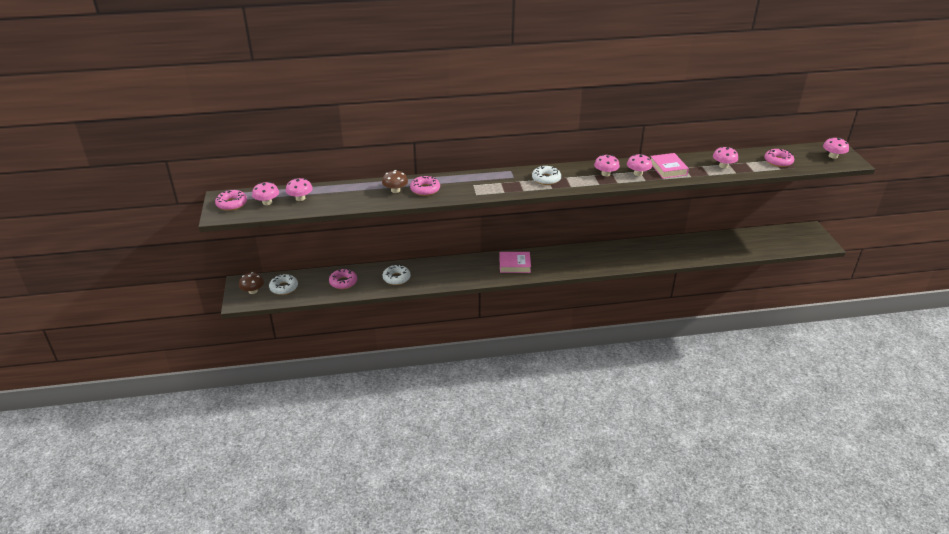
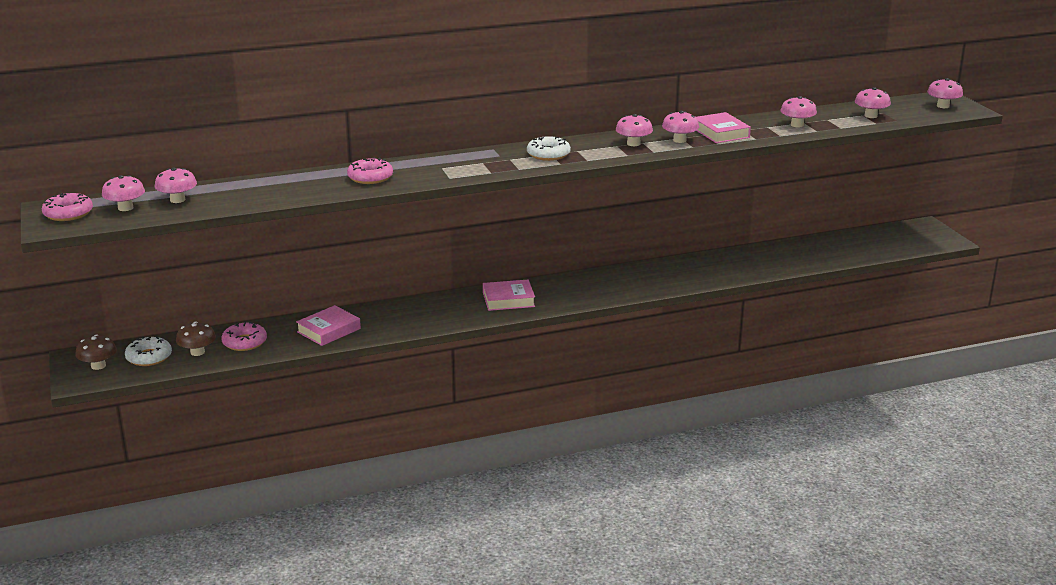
camera: 10 degrees left, 10 degrees down
brown mushroom [382,170,408,193] -> brown mushroom moved to [176,321,216,356]
white donut [383,264,410,285] -> pink book [296,305,361,346]
pink donut [764,149,794,167] -> pink mushroom [855,87,891,118]

